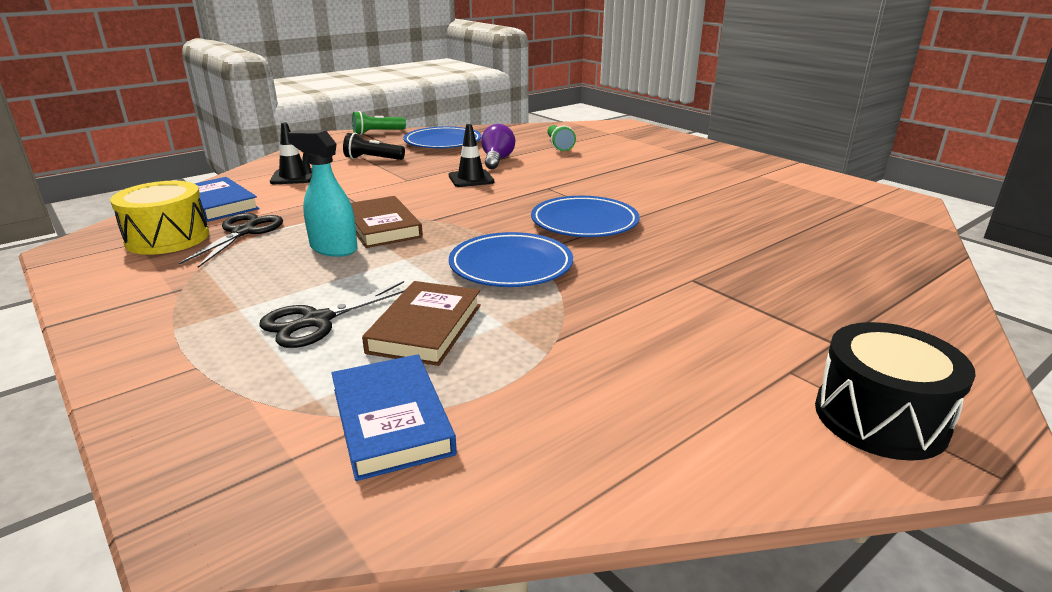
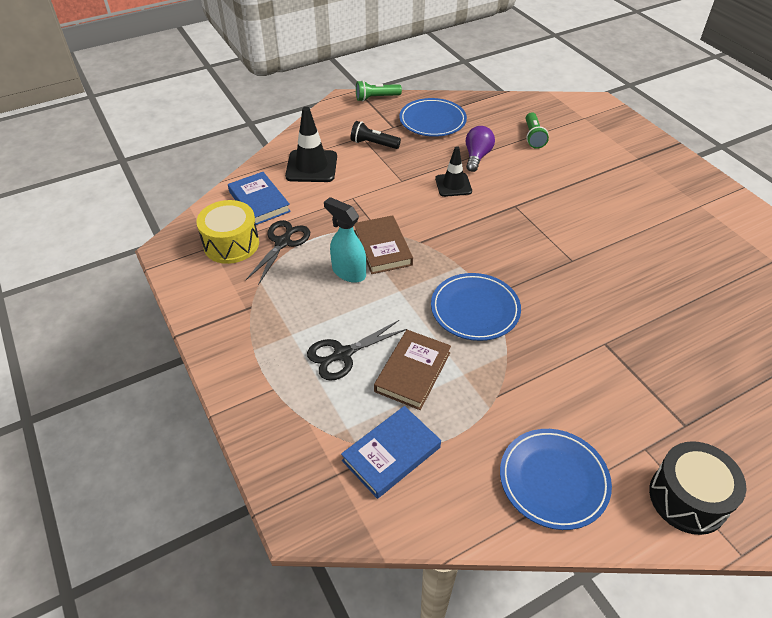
camera: 10 degrees right, 20 degrees up
black traffic cone [270,122,312,184] -> black traffic cone [285,107,337,182], size x1.52
blue book [331,354,457,481] -> blue book turned 60 degrees clockwise [341,406,441,499]
blue plate [531,196,640,237] -> blue plate moved to [500,429,612,530]

